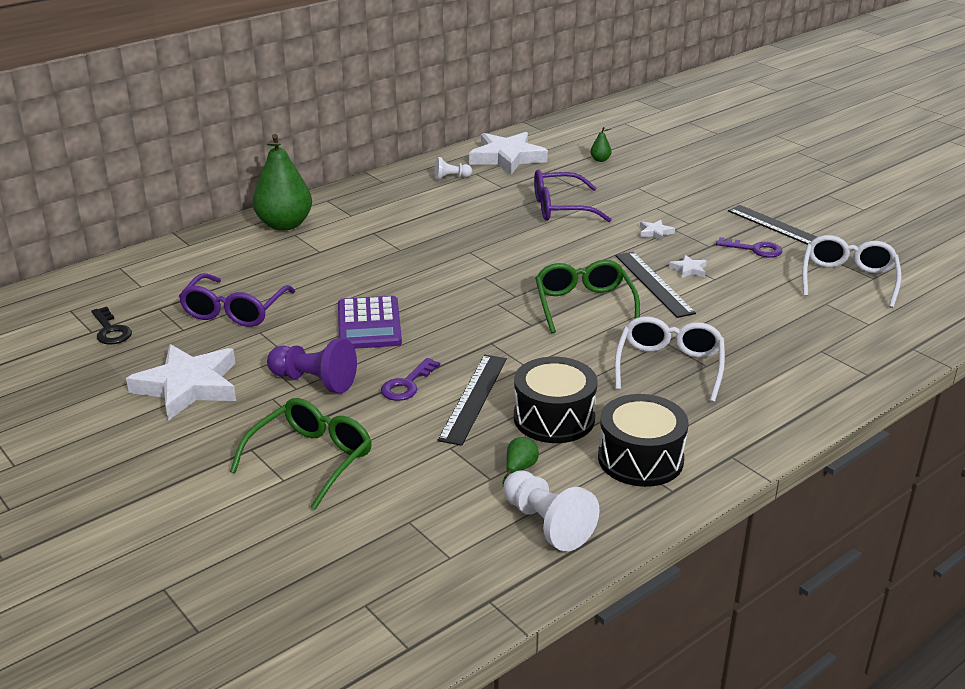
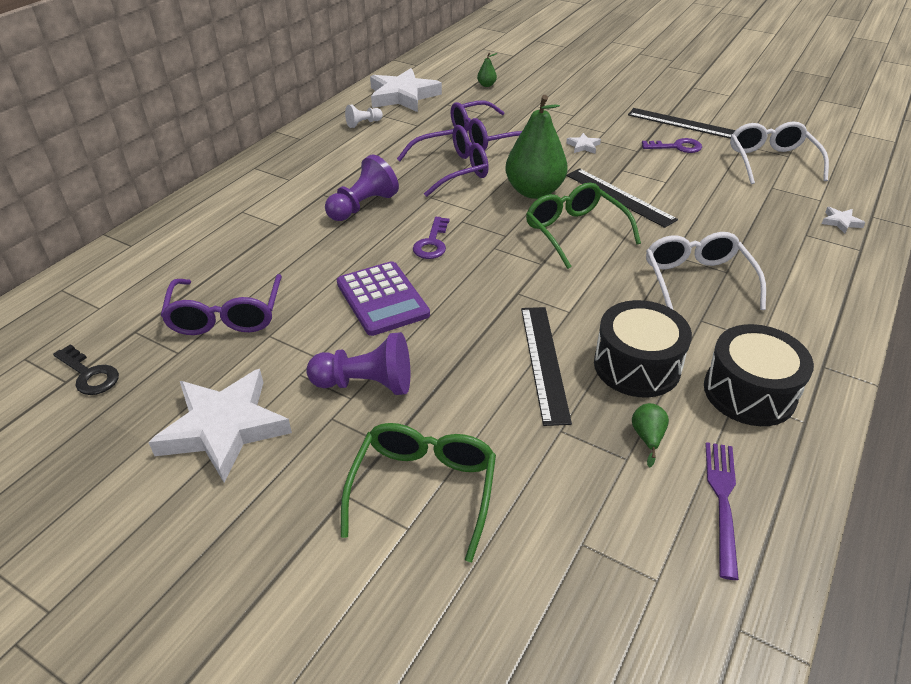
camera: 20 degrees left, 10 degrees up
green pear [253,134,312,231] -> green pear moved to [506,95,568,199]
purple key [381,358,440,401] -> purple key moved to [413,217,449,259]
white pawn [503,470,600,551] -> purple fork [705,442,739,580]
white star [669,255,707,278] -> white star moved to [822,207,865,234]
none -> purple pawn [325,154,399,221]
none -> purple glasses [397,125,489,197]

